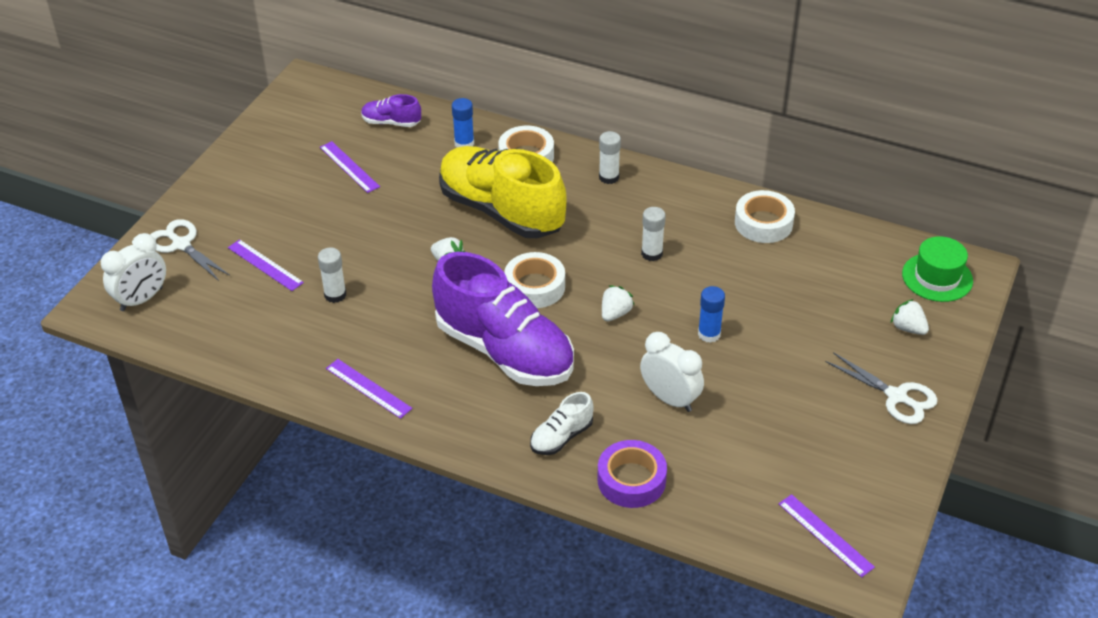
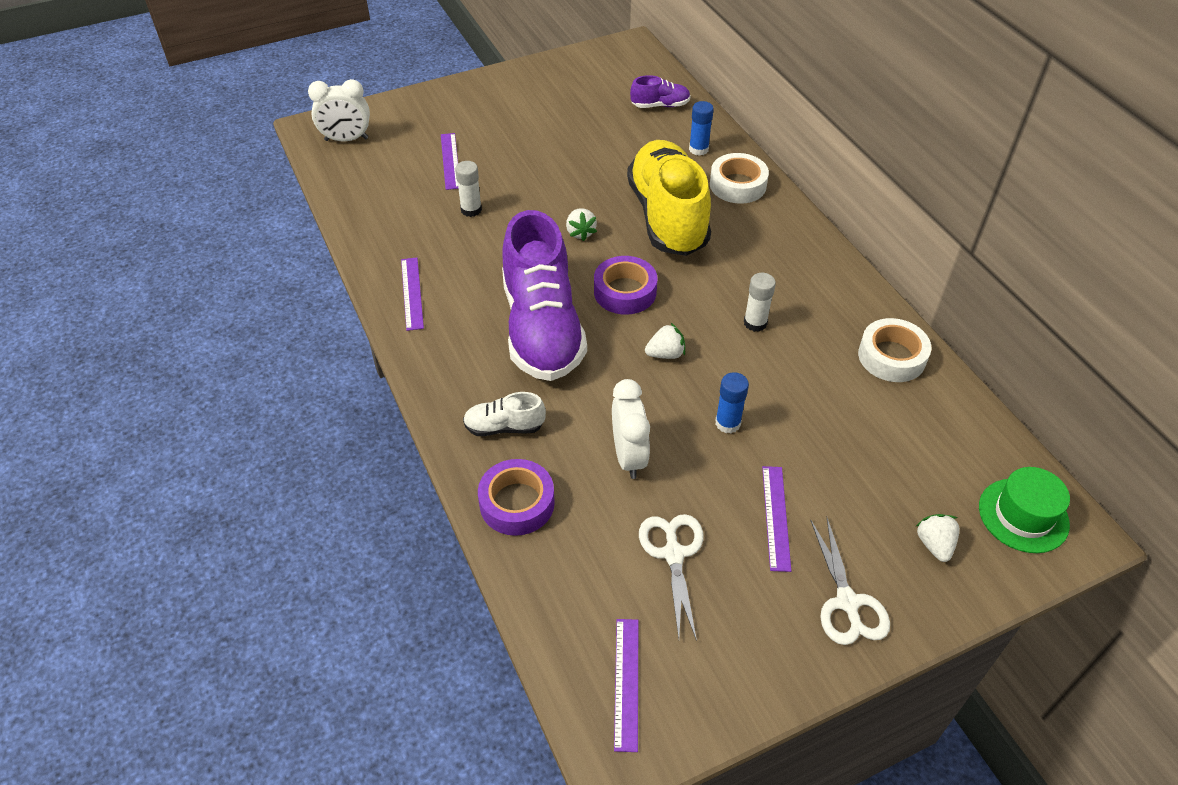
camera: 40 degrees right, 5 degrees up
white scissors [150,219,230,281] -> white scissors moved to [639,514,703,641]
purple ruler [320,141,380,193] -> purple ruler moved to [762,466,791,572]
purple shoe [361,94,421,127] -> purple shoe turned 120 degrees clockwise [630,75,691,108]
white tape [504,252,565,308] -> purple tape [594,256,657,315]
white glue stick [599,131,621,184] -> none

